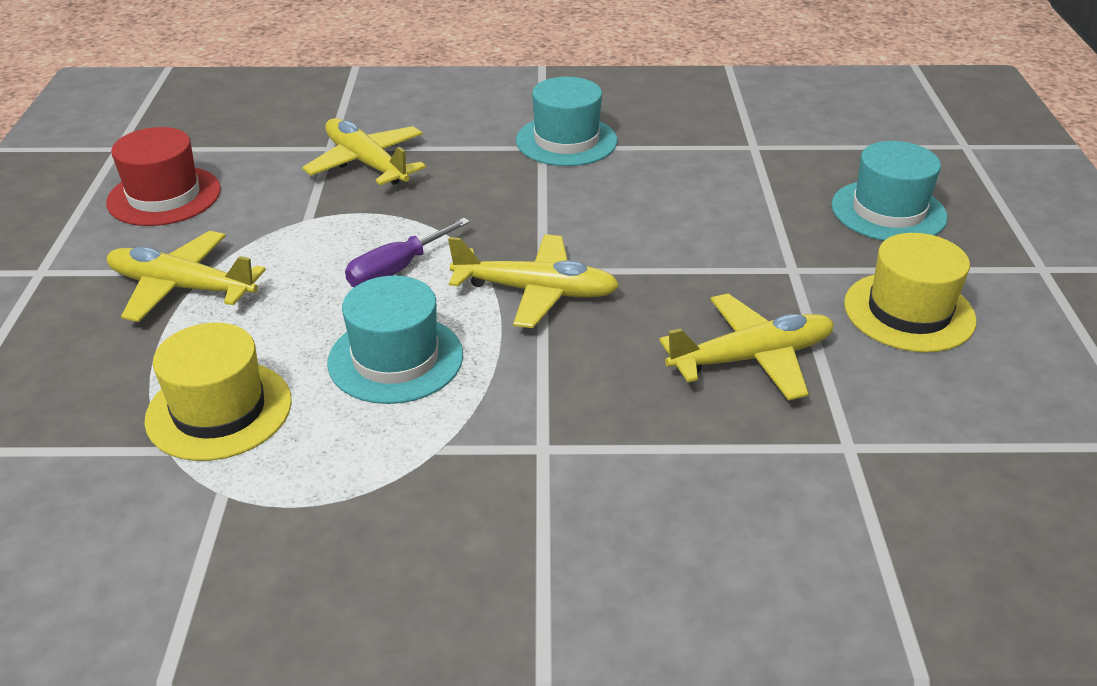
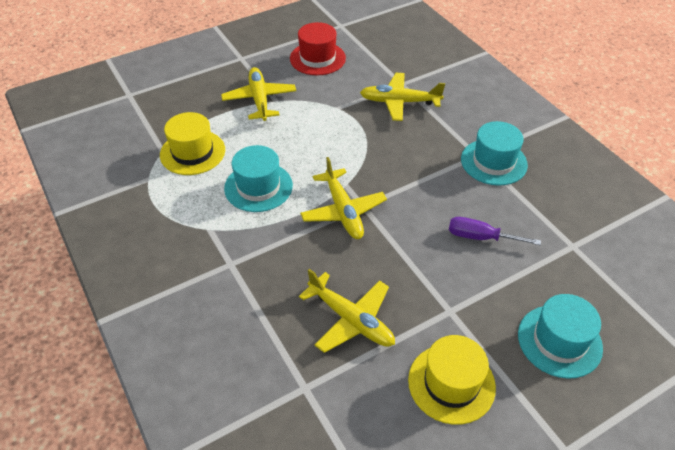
camera: 60 degrees right, 10 degrees up
yellow plane [302,118,426,185] -> yellow plane turned 105 degrees counterclockwise [360,73,445,121]
purple screwdriver [345,218,470,287] -> purple screwdriver moved to [449,217,541,245]

